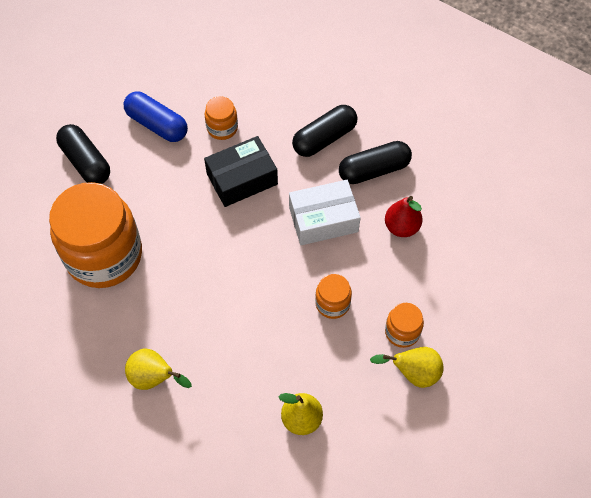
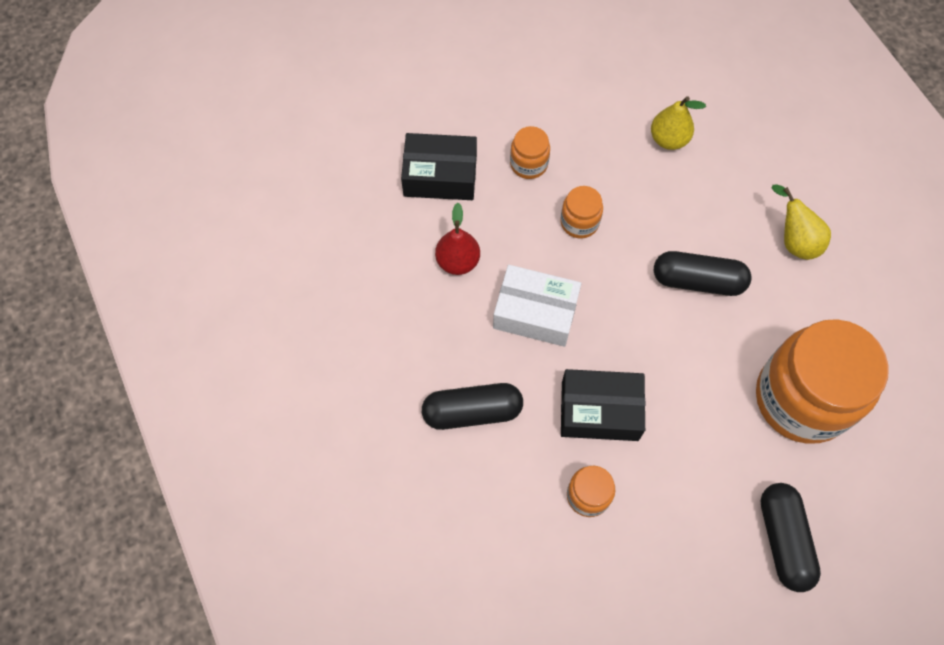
camera: 150 degrees left, 5 degrees up
blue capsule [124,92,188,142] -> none
black capsule [339,141,412,184] -> black capsule moved to [654,251,751,296]
yellow pear [370,347,444,388] -> none
none -> black box [401,133,477,200]

